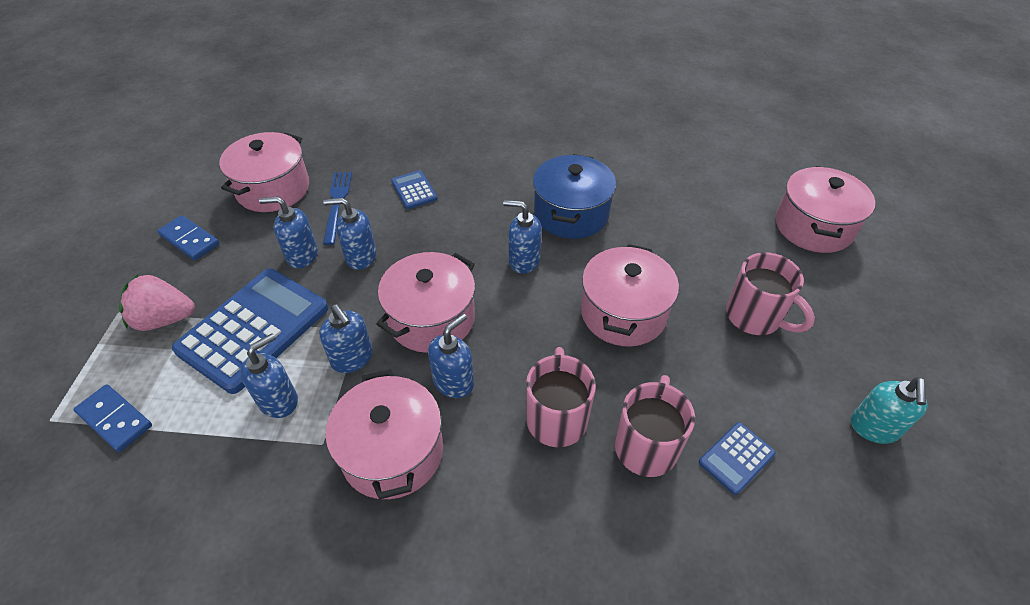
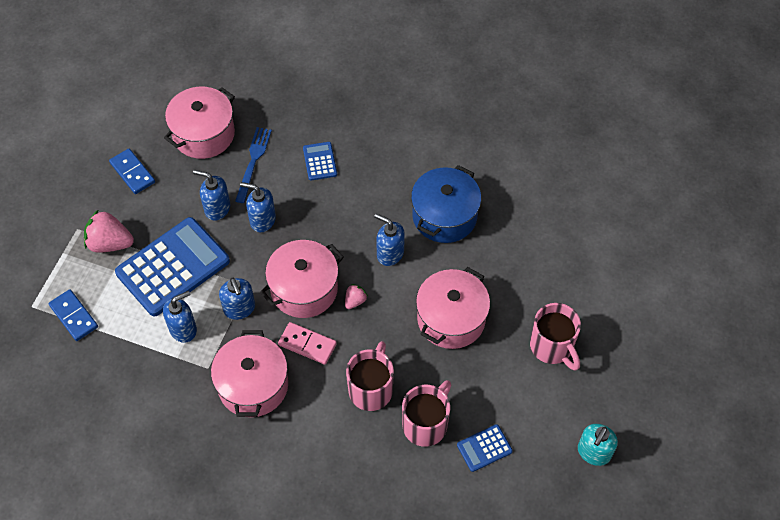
camera: 15 degrees right, 10 degrees up
blue soap dispenser [428,313,474,398] -> pink domino [278,322,337,365]
pink pot [776,166,875,253] -> none
none -> pink strawberry [345,284,368,309]

